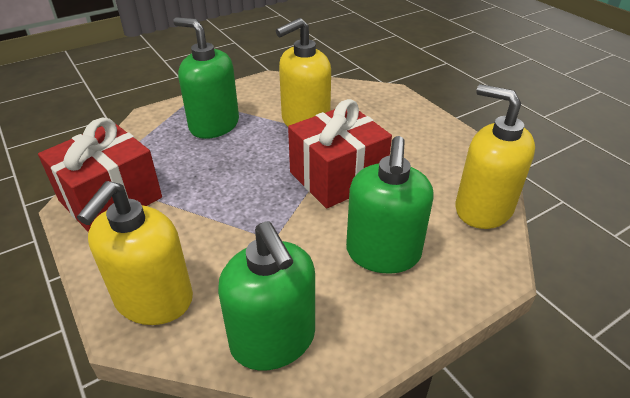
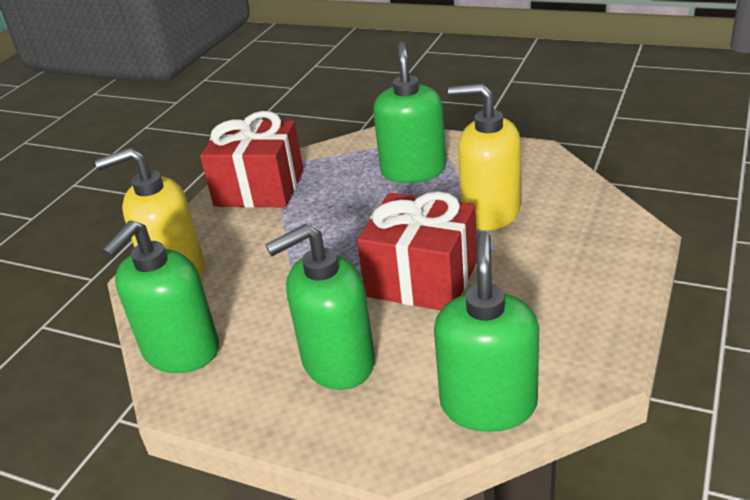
camera: 60 degrees right, 5 degrees down
yellow soap dispenser [455,84,535,229] -> green soap dispenser [434,231,539,432]

